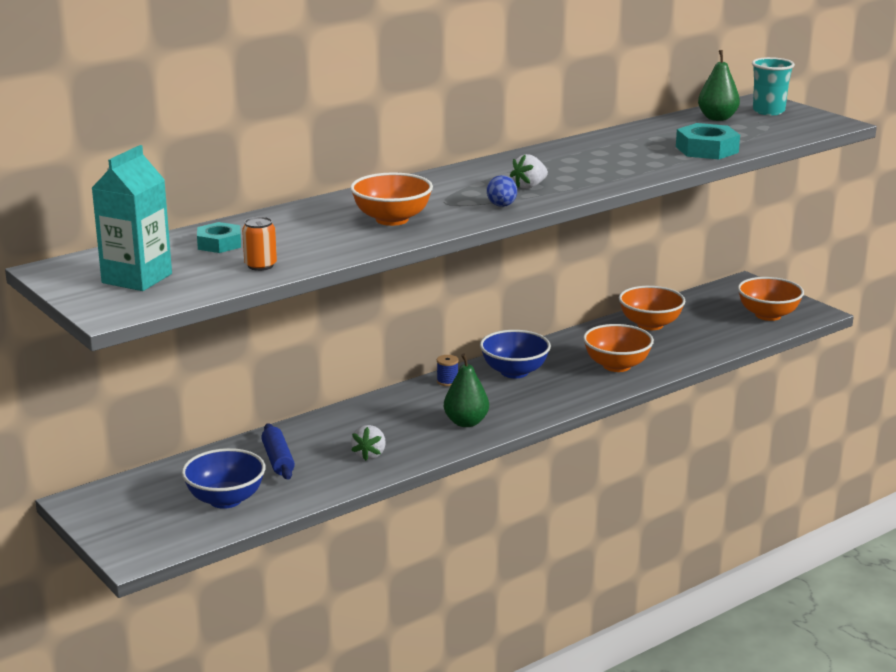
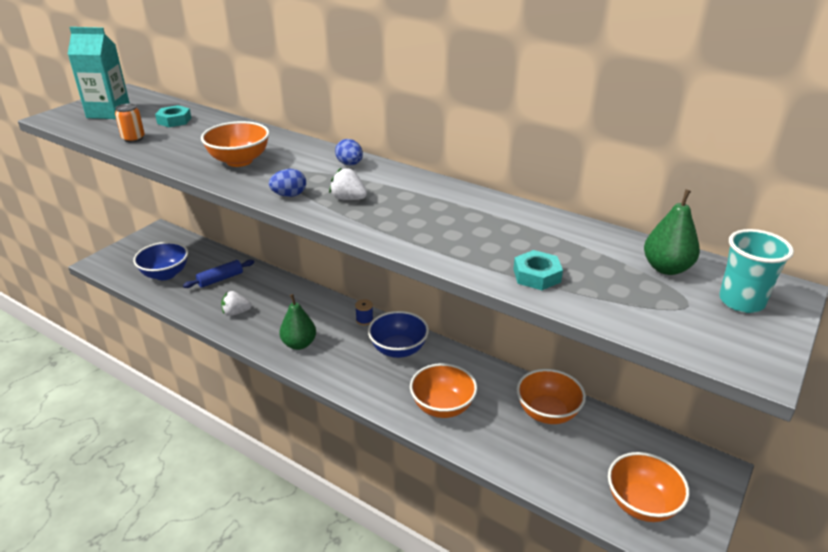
camera: 70 degrees right, 10 degrees up
turquoise nut [676,123,740,159] -> turquoise nut [513,250,563,290], size x0.66
none -> blue egg [335,139,363,165]

